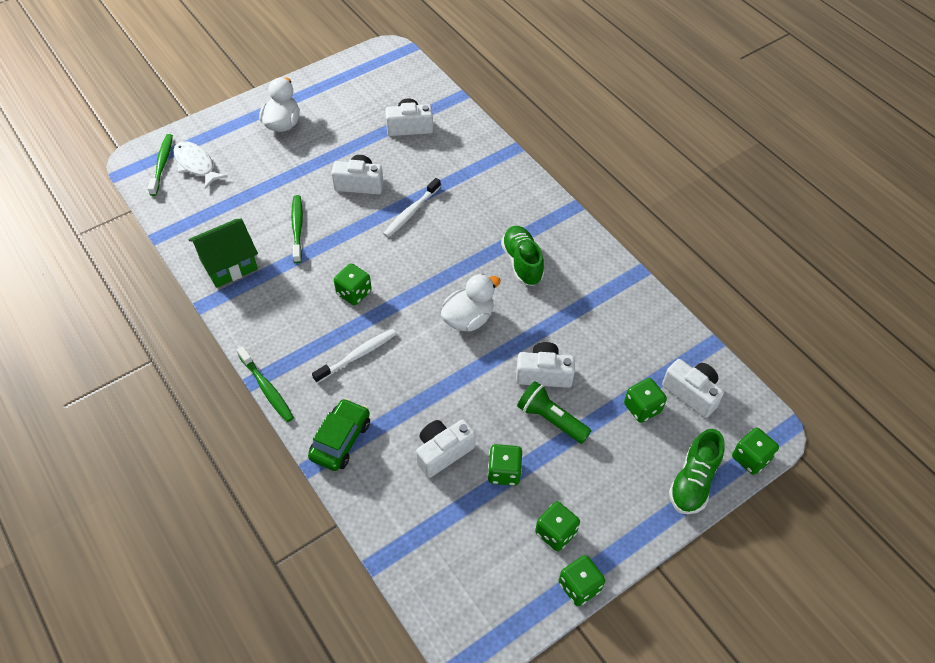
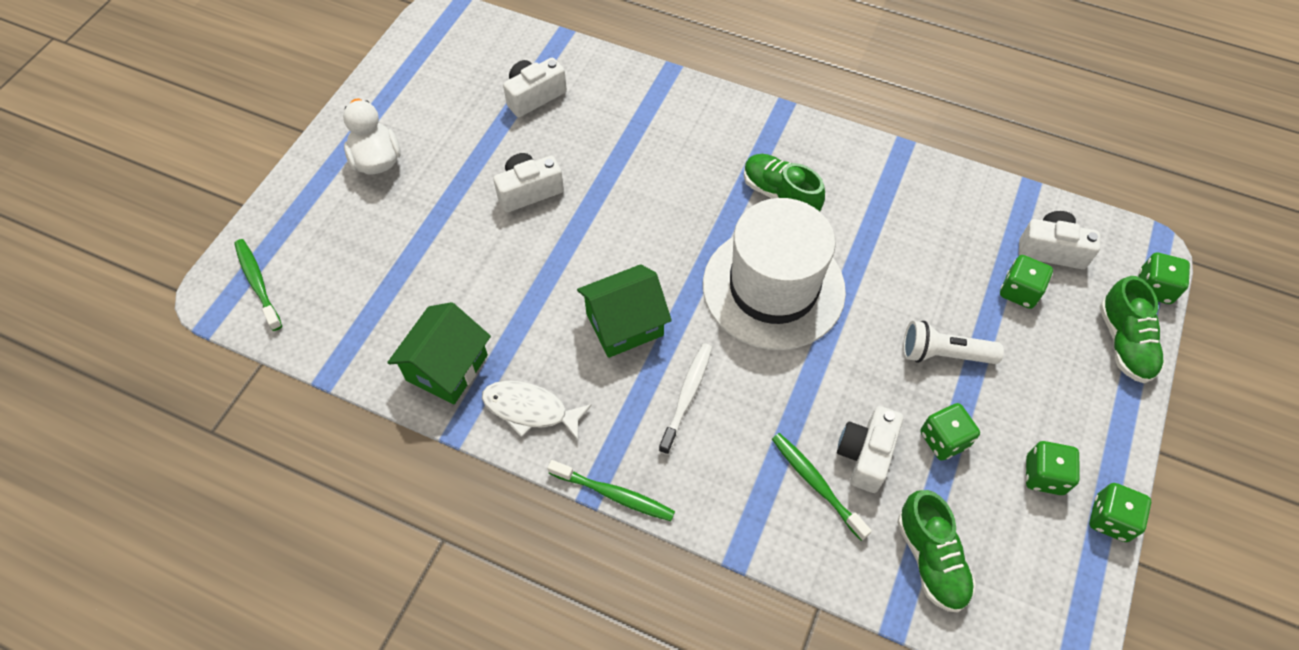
camera: 30 degrees left, 5 degrees up
white fish [173,141,228,189] -> white fish moved to [482,381,592,440]
green toothbrush [291,195,303,263] -> green toothbrush moved to [772,433,872,541]
green car [308,398,370,471] -> none
green dice [334,263,372,306] -> green house [577,264,672,358]
white toothbrush [383,178,441,237] -> none
white duck [441,274,501,332] -> white hat [703,198,846,350]
white camera [516,342,575,388] -> none
green flashlight [517,381,591,444] -> white flashlight [903,321,1004,364]
none -> green shoe [897,490,976,612]

